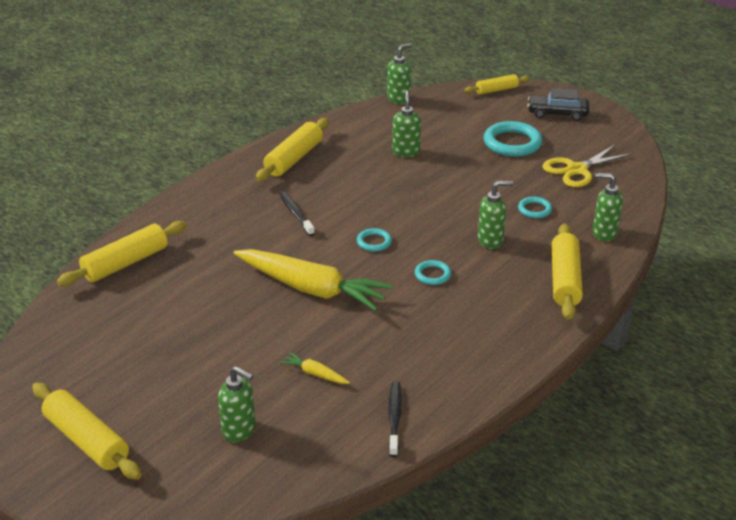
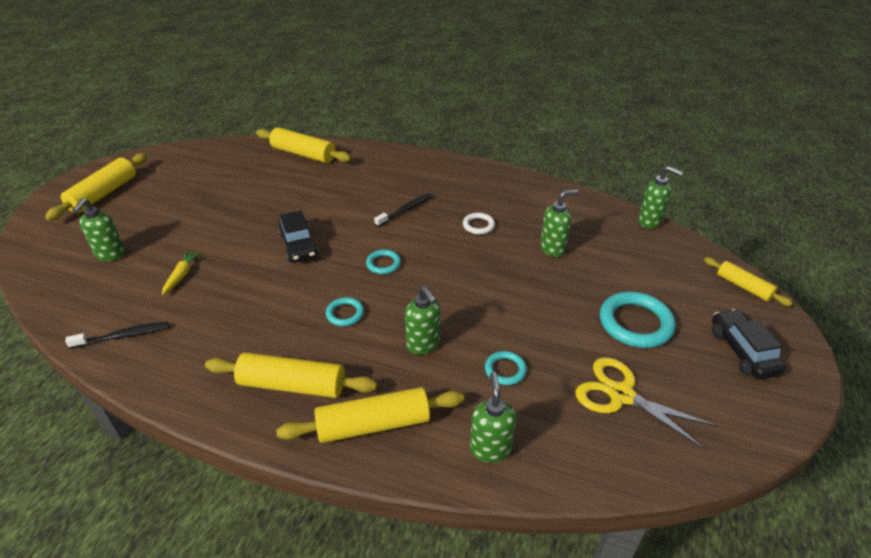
camera: 70 degrees right, 5 degrees up
yellow carrot [234,249,393,311] -> black car [278,210,319,263]
yellow rolling pin [256,118,329,182] -> yellow rolling pin moved to [205,352,377,398]
none -> white ring [463,213,495,234]

